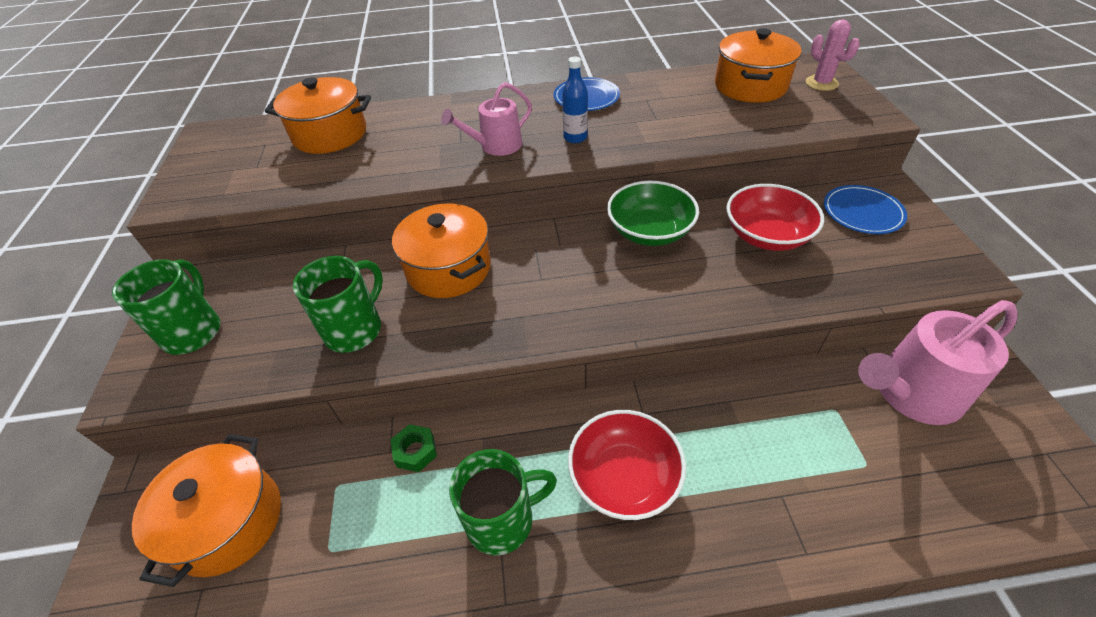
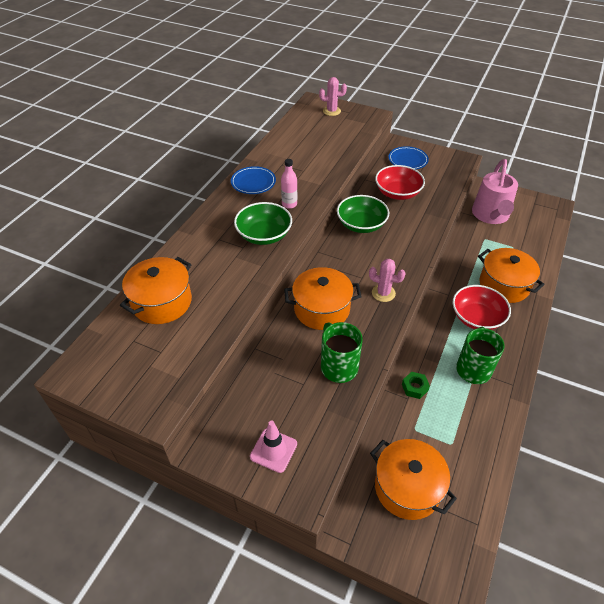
camera: 60 degrees left, 0 degrees up
green mug [112,259,220,355] -> pink traffic cone [250,421,297,473]
pink watering can [441,82,532,156] -> green bowl [234,202,292,245]
blue bottle [562,57,588,143] -> pink bottle [281,159,297,209]
orange pot [715,28,802,103] -> orange pot moved to [478,248,545,303]
none -> pink cactus [369,259,406,302]

